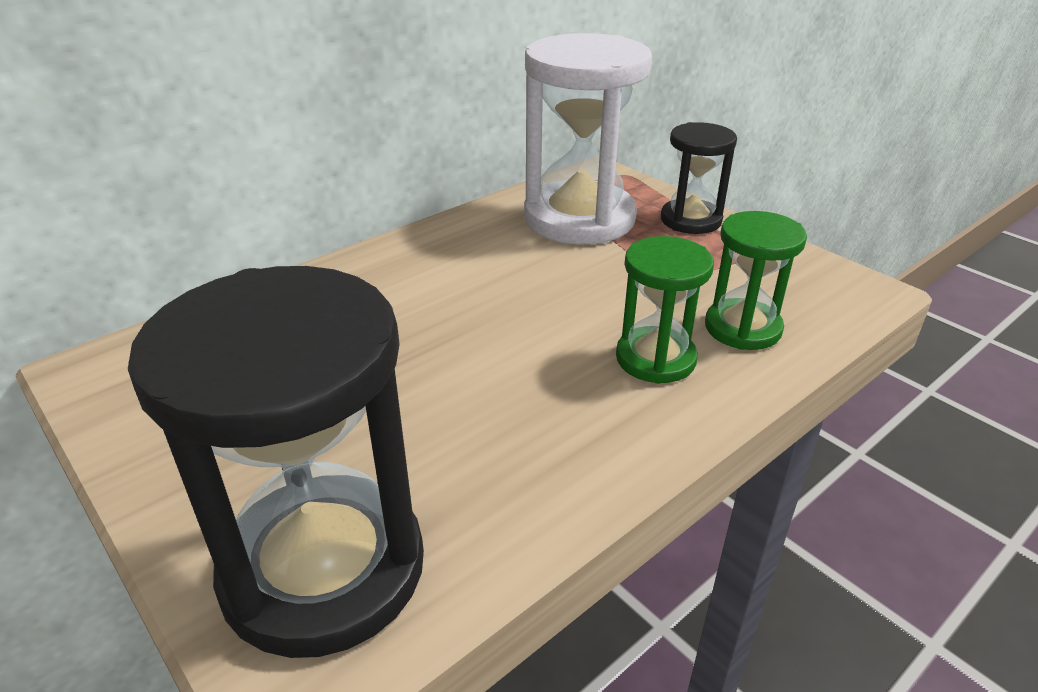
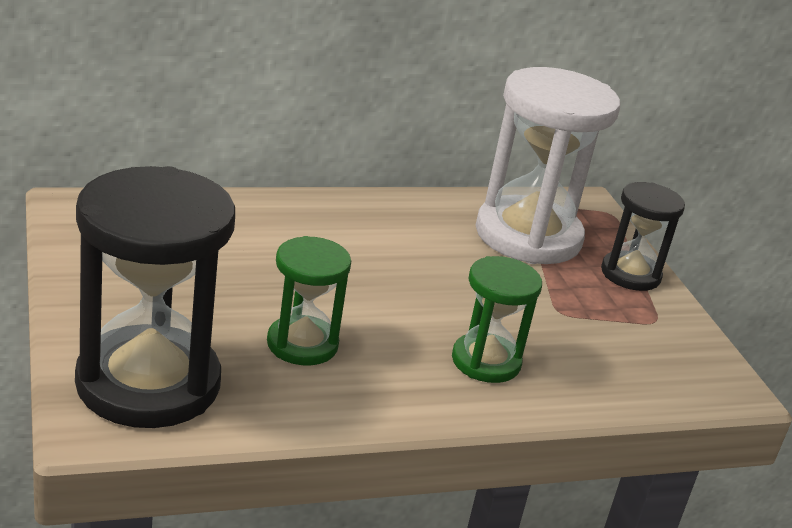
camera: 20 degrees right, 5 degrees down
green hourglass [705,211,807,350] -> green hourglass moved to [267,236,351,365]

